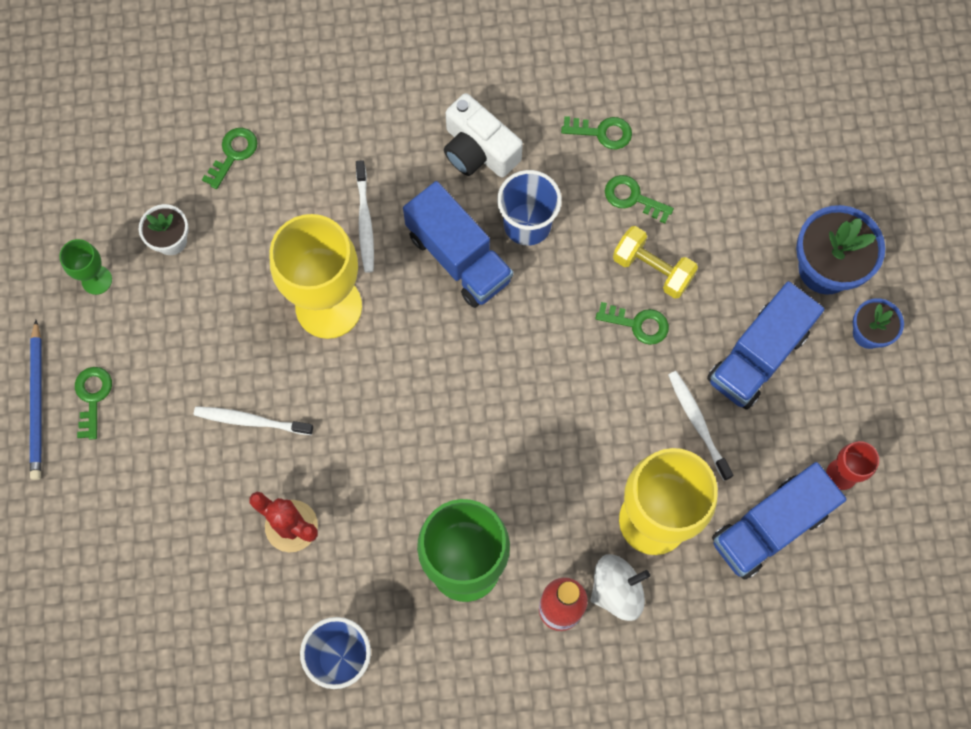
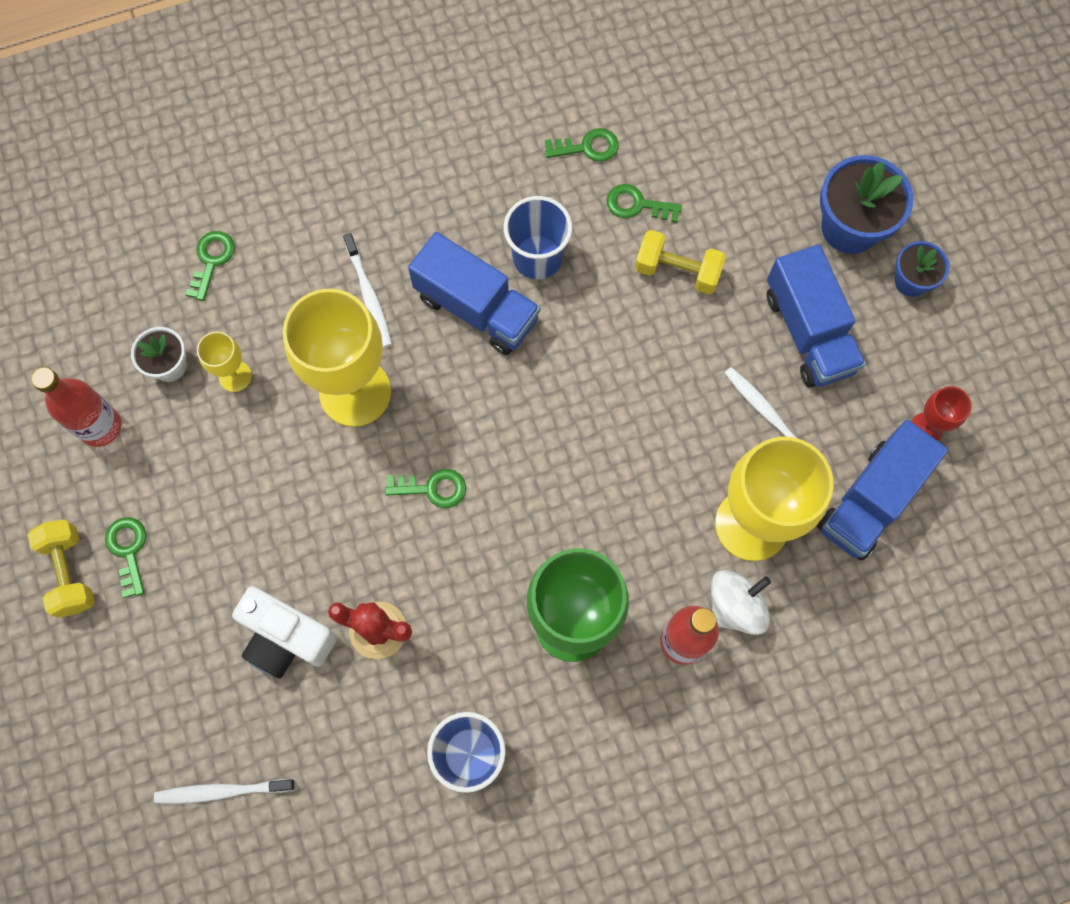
camera: 15 degrees left, 0 degrees up
blue pencil [30,320,42,480] -> yellow dumbbell [28,519,95,618]
green goblet [59,239,112,295] -> red bottle [31,367,121,447]
white toothbrush [194,406,313,435] -> white toothbrush moved to [154,779,295,804]
white camera [444,93,523,177] -> white camera moved to [232,586,337,679]
green key [596,302,669,345] -> green key moved to [385,469,466,508]
blue truck [707,281,824,410] -> blue truck turned 45 degrees counterclockwise [767,244,866,388]
none -> yellow goblet [197,332,252,392]

